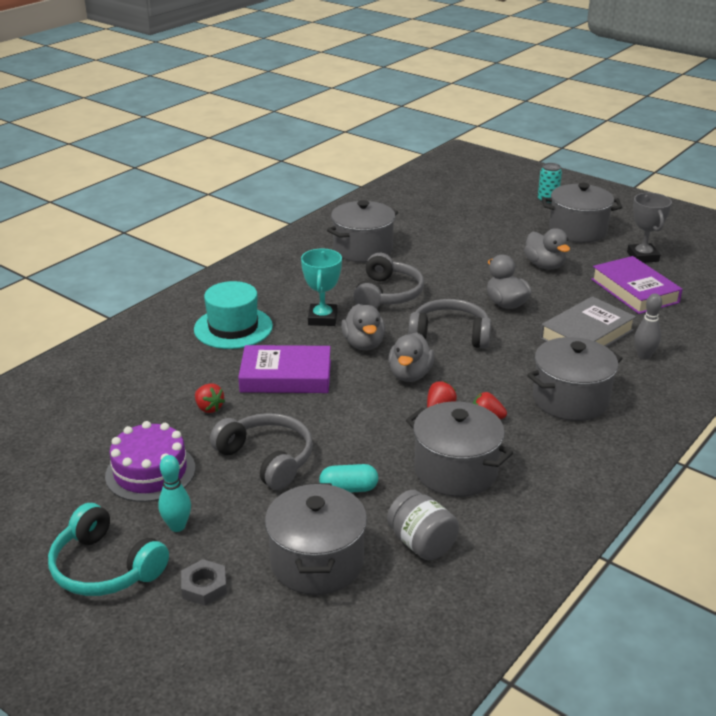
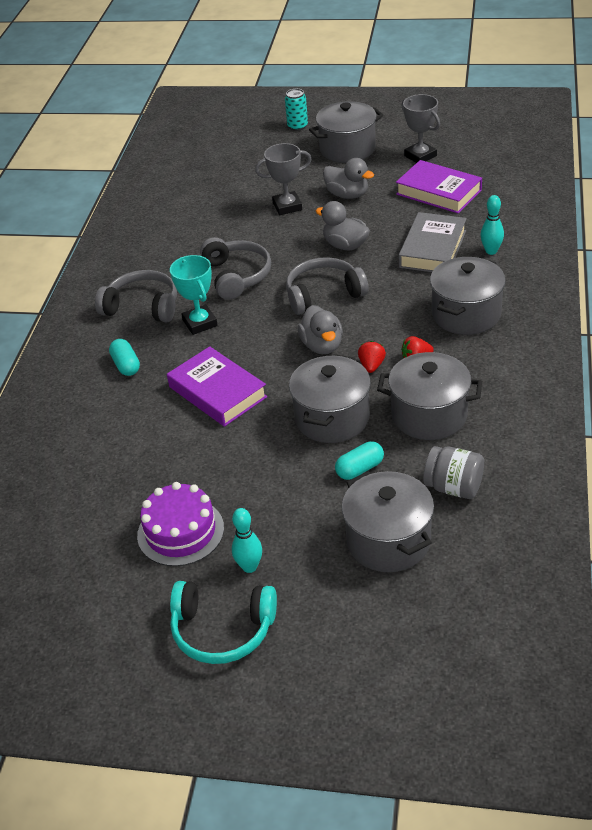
camera: 25 degrees left, 10 degrees up
grey nut [181,559,227,606] -> none
turquoise hat [194,281,273,349] -> turquoise capsule [109,339,140,376]
red strawberry [195,383,225,413] -> none
grey headphones [210,413,313,490] -> grey headphones moved to [95,270,177,322]
purple book [238,345,331,393] -> purple book turned 75 degrees clockwise [167,346,267,427]
grey pot [327,200,398,262] -> grey pot moved to [289,354,371,443]
grey duck [341,304,385,350] -> none
grey bowling pin [634,293,662,360] -> turquoise bowling pin [481,195,504,255]
none -> grey trophy [255,143,312,215]

